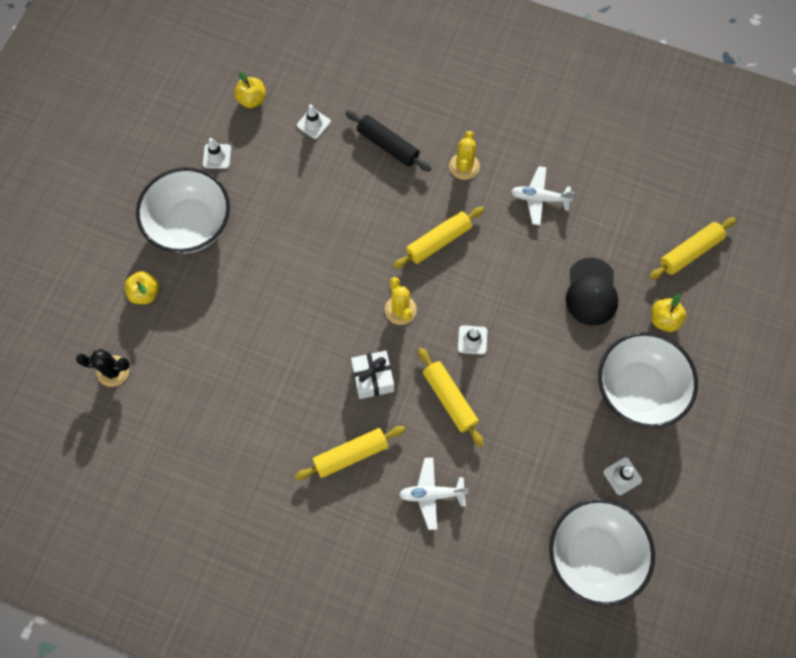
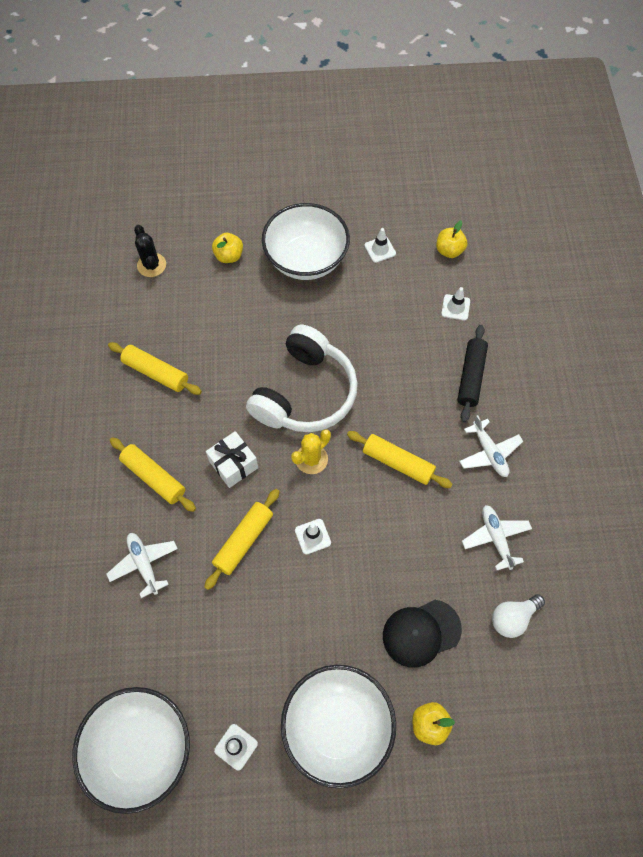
camera: 65 degrees right, 5 degrees down
yellow cactus [449,131,480,180] -> white plane [459,415,523,477]
yellow rolling pin [649,217,736,280] -> yellow rolling pin moved to [108,342,202,395]
none -> white headphones [246,325,358,432]
none -> white light bulb [492,594,545,638]

